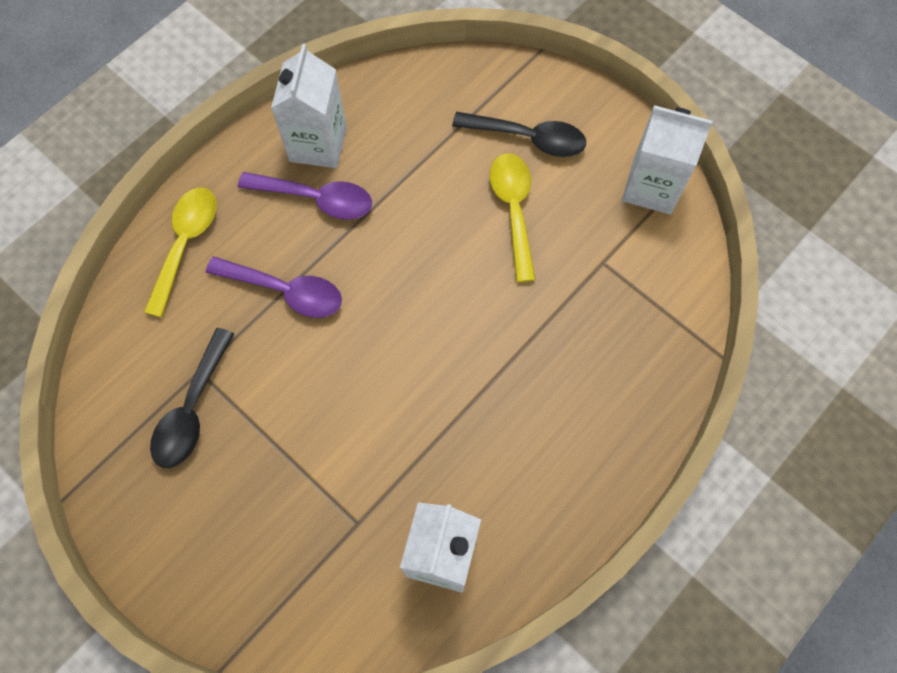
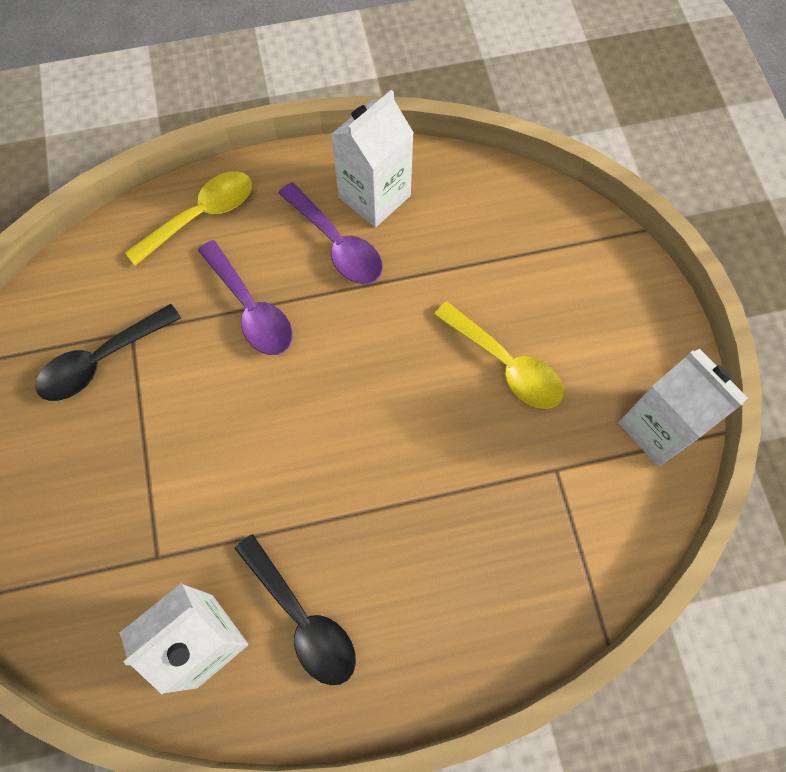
camera: 35 degrees right, 0 degrees up
black spoon [452,112,586,157] -> black spoon moved to [235,534,356,685]
yellow spoon [490,153,535,282] -> yellow spoon turned 105 degrees clockwise [434,302,564,409]

